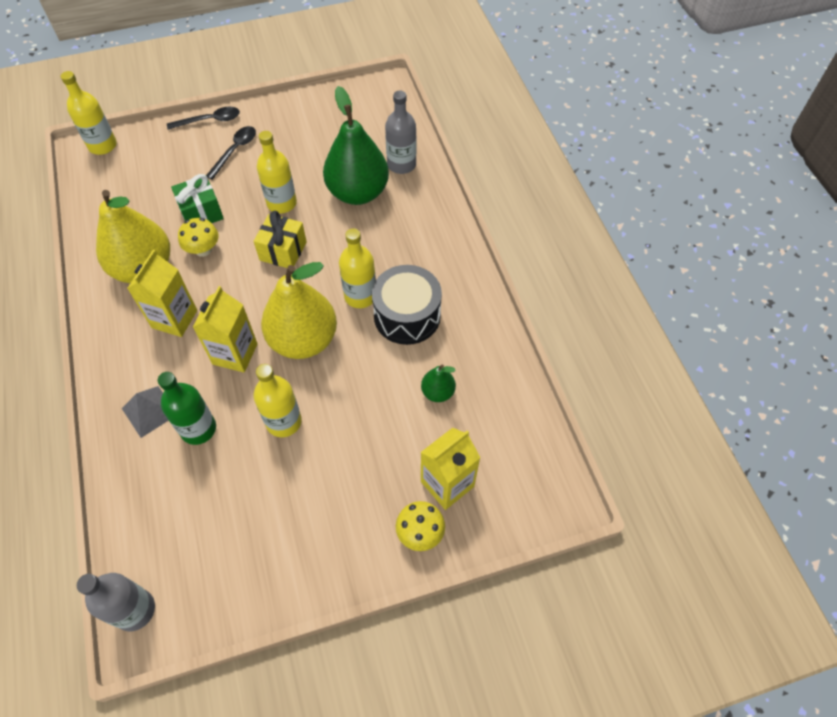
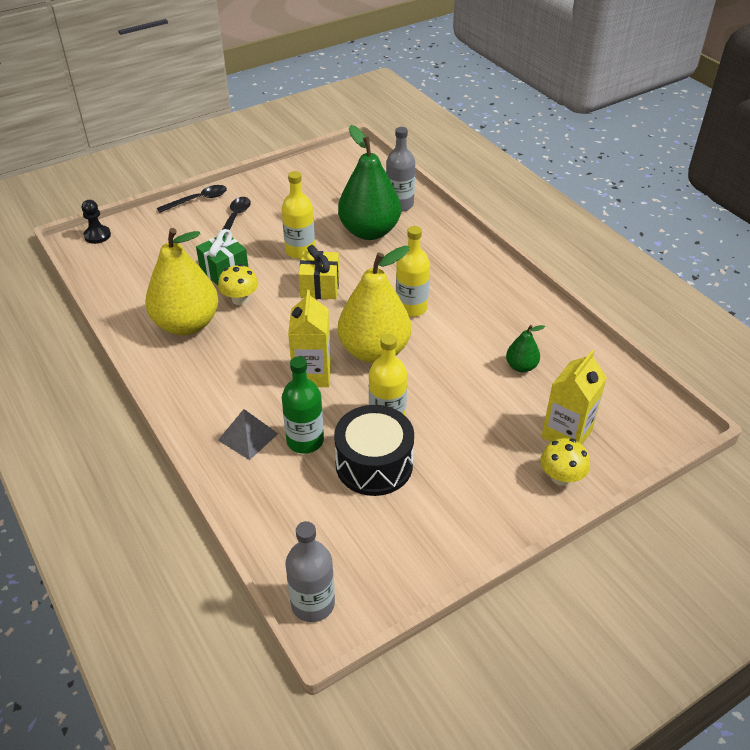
camera: 15 degrees left, 15 degrees down
yellow bottle [61,71,117,155] -> black pawn [82,200,111,244]
yellow carton [127,250,197,337] -> none
black drum [372,265,442,345] -> black drum moved to [334,405,414,496]

